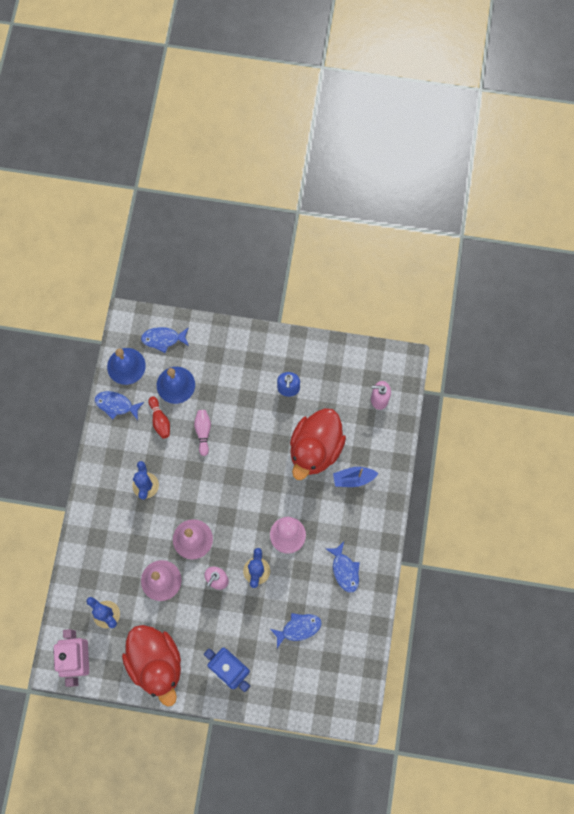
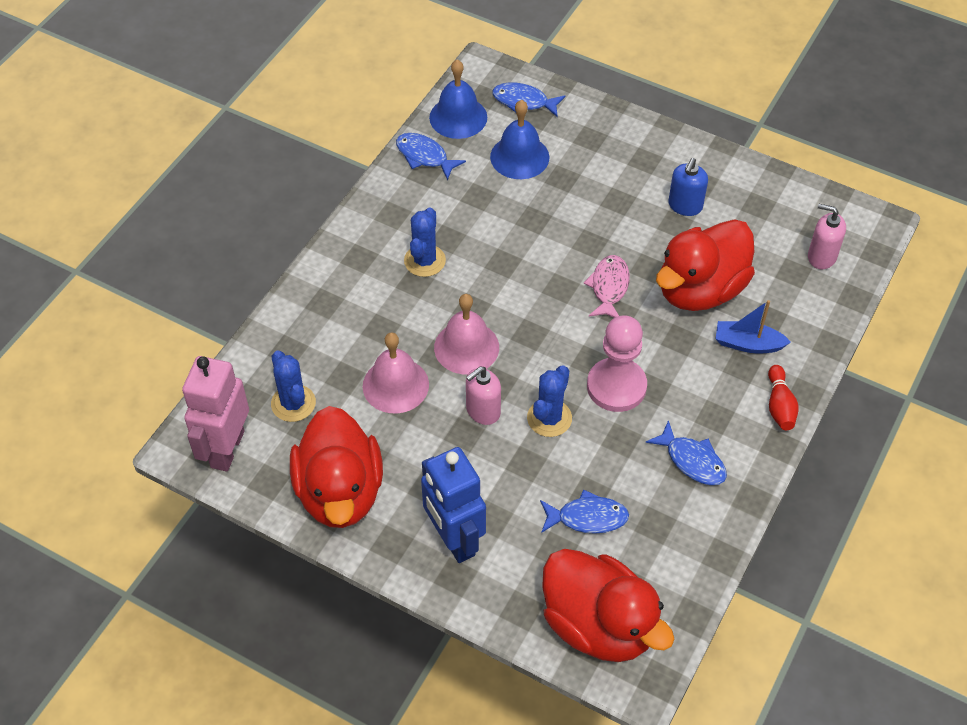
camera: 20 degrees right, 20 degrees down
red bowling pin [148,396,170,439] -> red bowling pin moved to [768,365,799,430]
pink bowling pin [194,410,211,456] -> none
blue fish [326,542,360,593] -> blue fish turned 45 degrees counterclockwise [646,420,727,485]
none -> red duck [542,549,675,662]
none -> pink fish [584,255,630,318]

